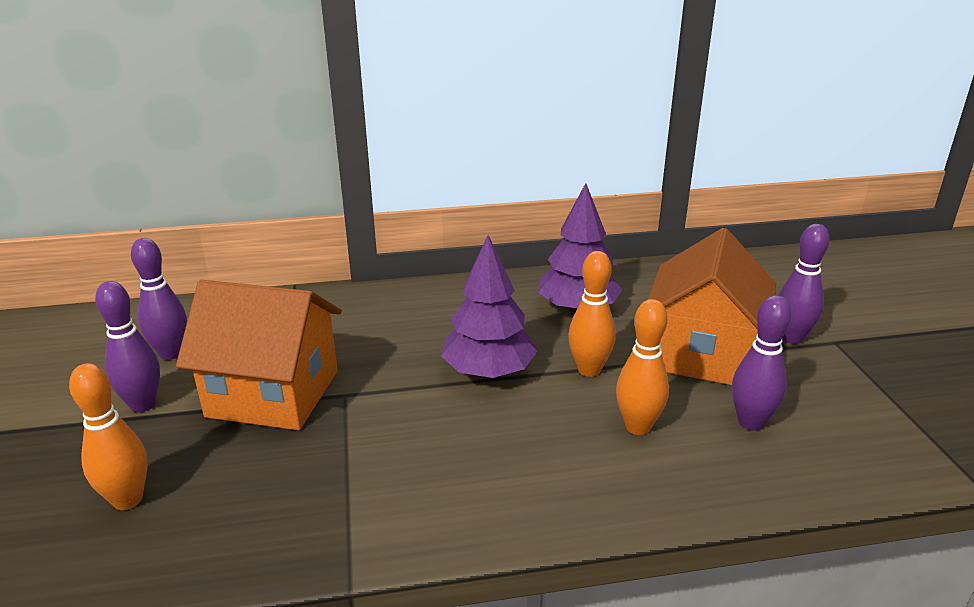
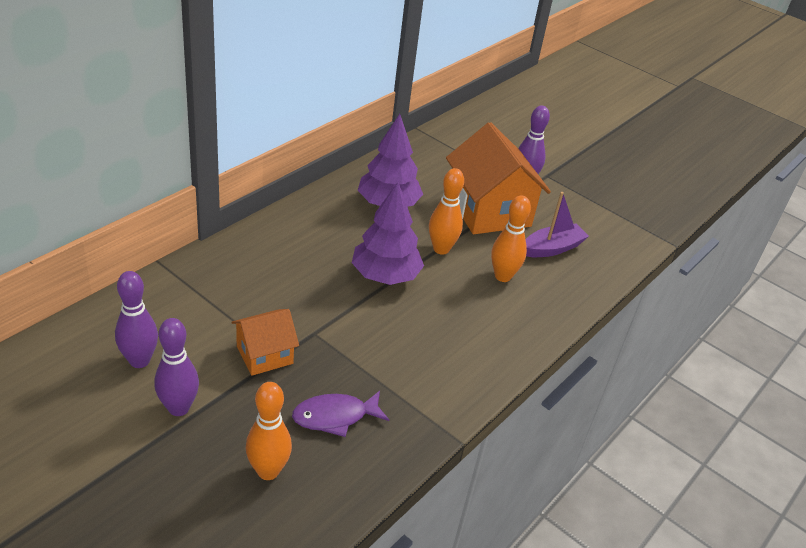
camera: 45 degrees left, 10 degrees up
orange house [176,280,342,430] -> orange house [232,309,299,376], size x0.54
purple bowling pin [732,295,792,431] -> purple boat [525,192,589,257]
none -> purple fish [292,391,389,437]

